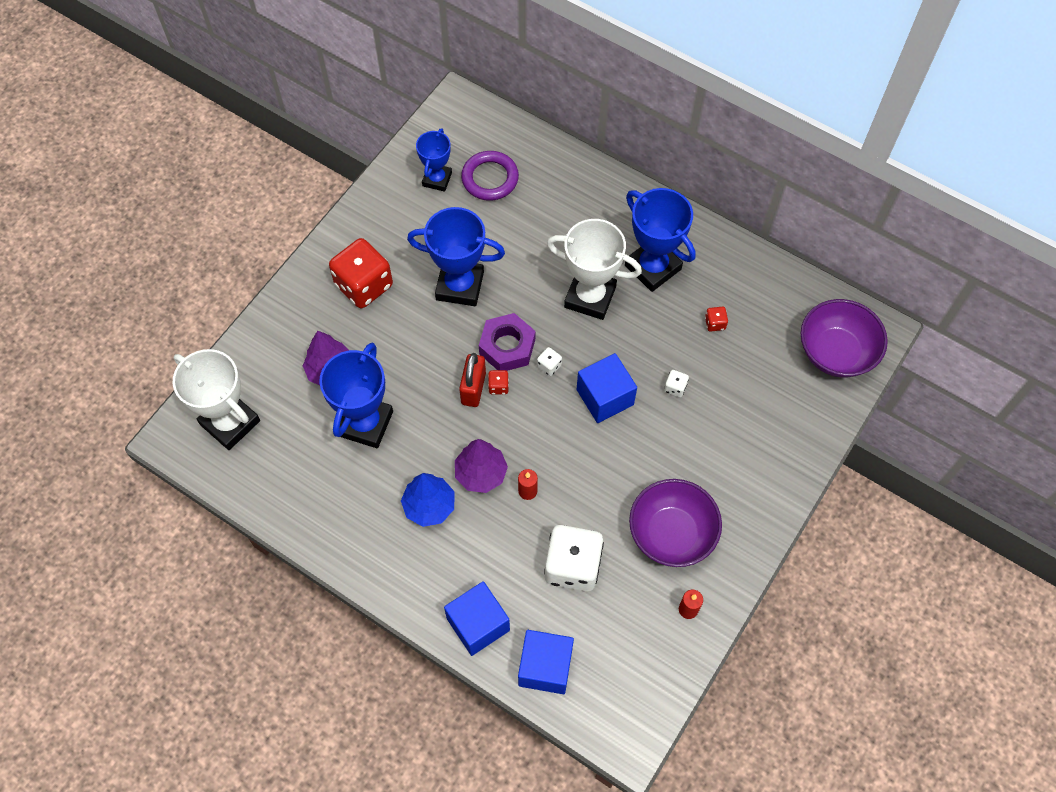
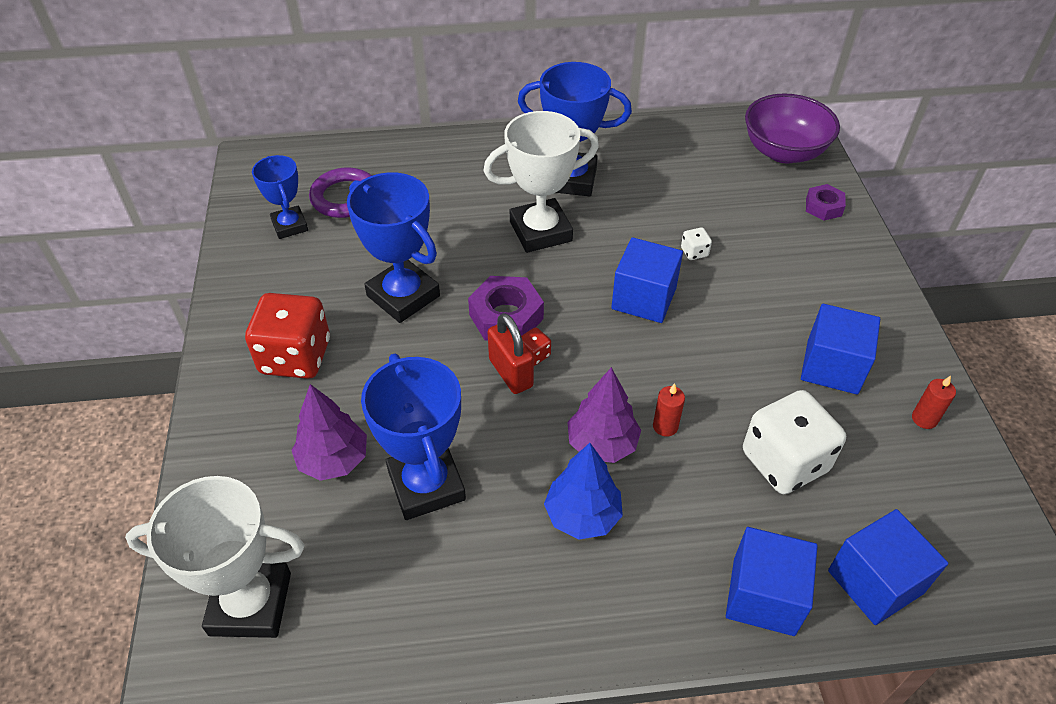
camera: 40 degrees left, 15 degrees down
blue trophy [407,207,505,306] -> blue trophy turned 75 degrees clockwise [347,172,440,323]
white dice [537,347,562,376] -> none
purple bowl [629,479,722,567] -> blue cube [801,304,880,395]
red dice [705,307,728,332] -> none
none -> purple nut [806,184,846,221]

